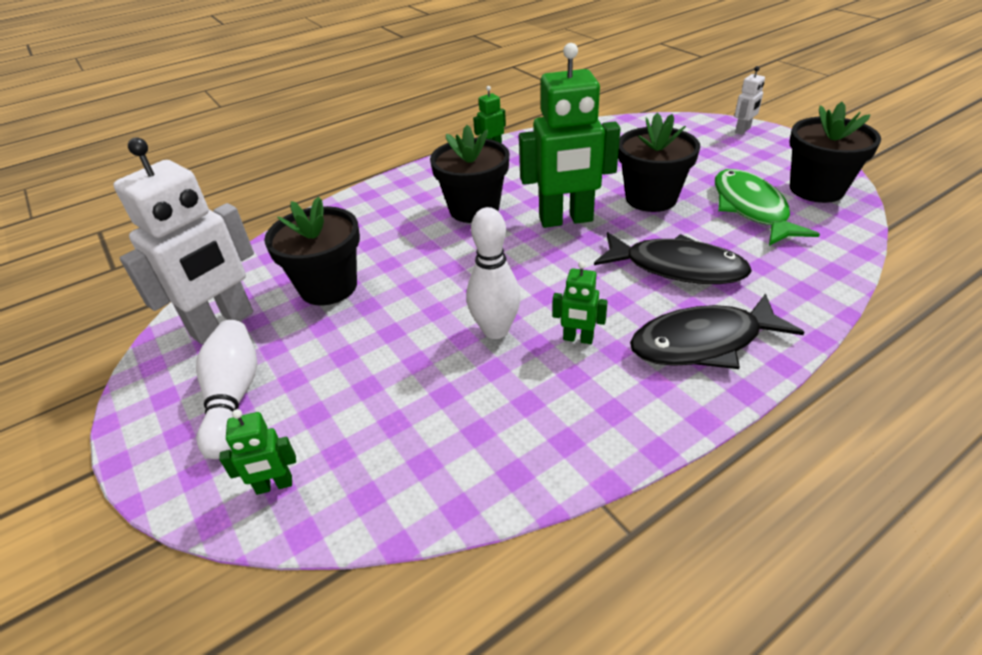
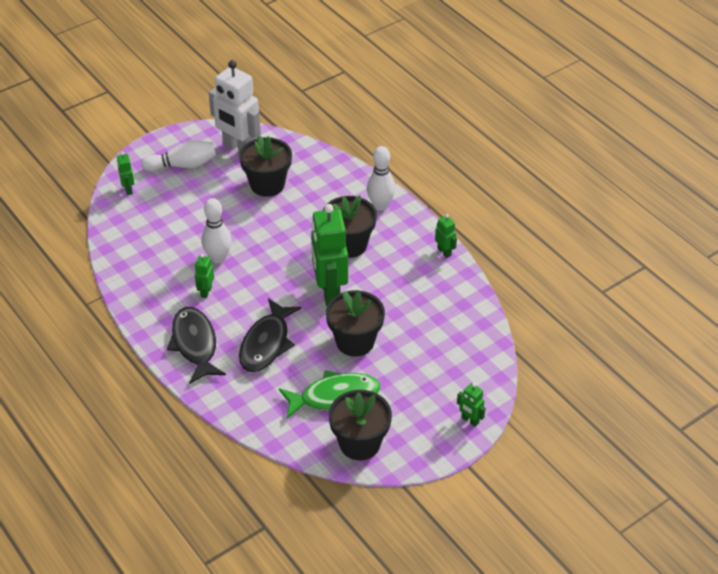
camera: 85 degrees right, 5 degrees up
white robot [734,66,765,135] -> green robot [457,383,485,427]
none -> white bowling pin [367,146,395,211]

